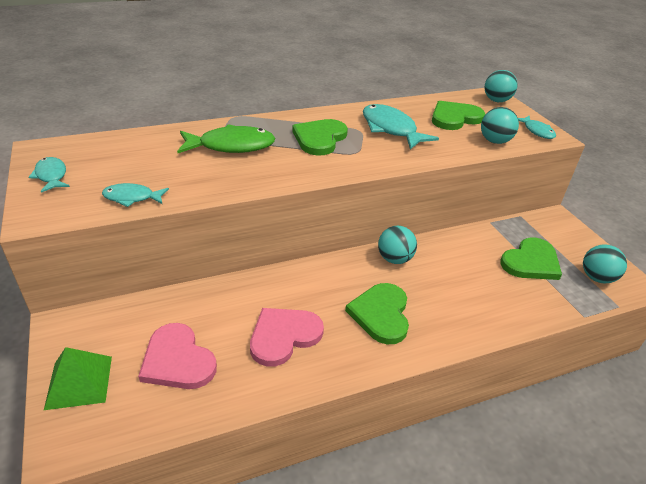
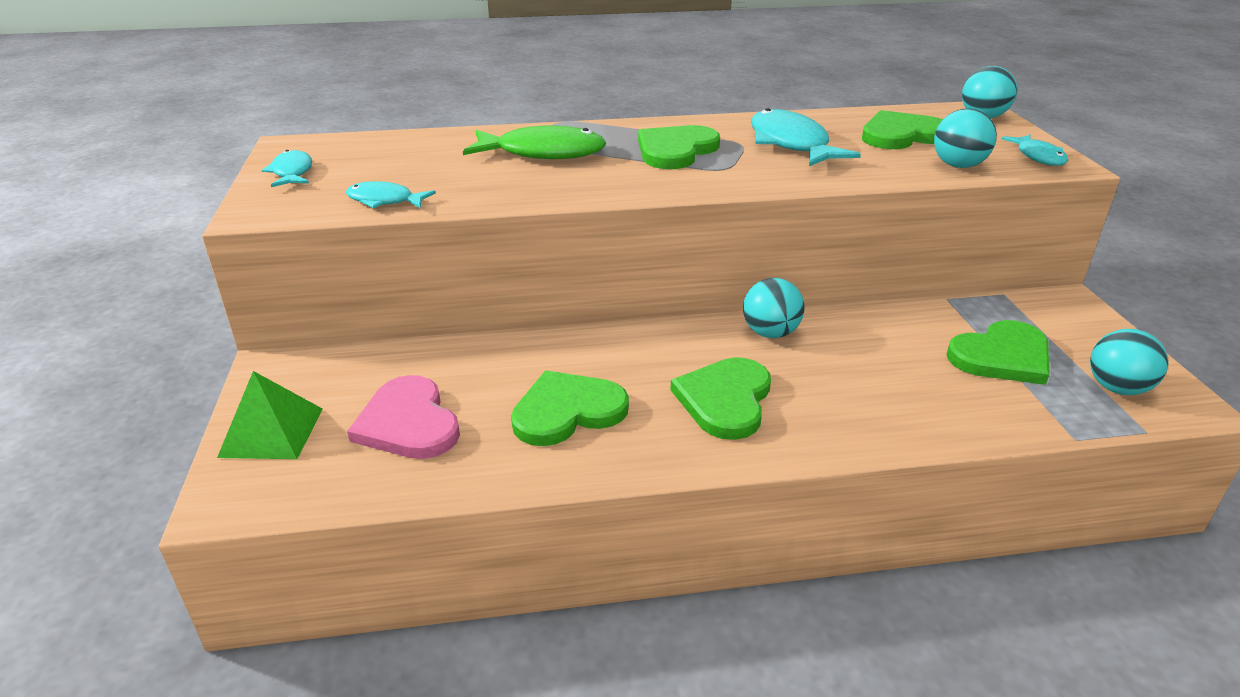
camera: 15 degrees right, 5 degrees down
pink heart [250,308,324,367] -> green heart [511,370,629,446]

